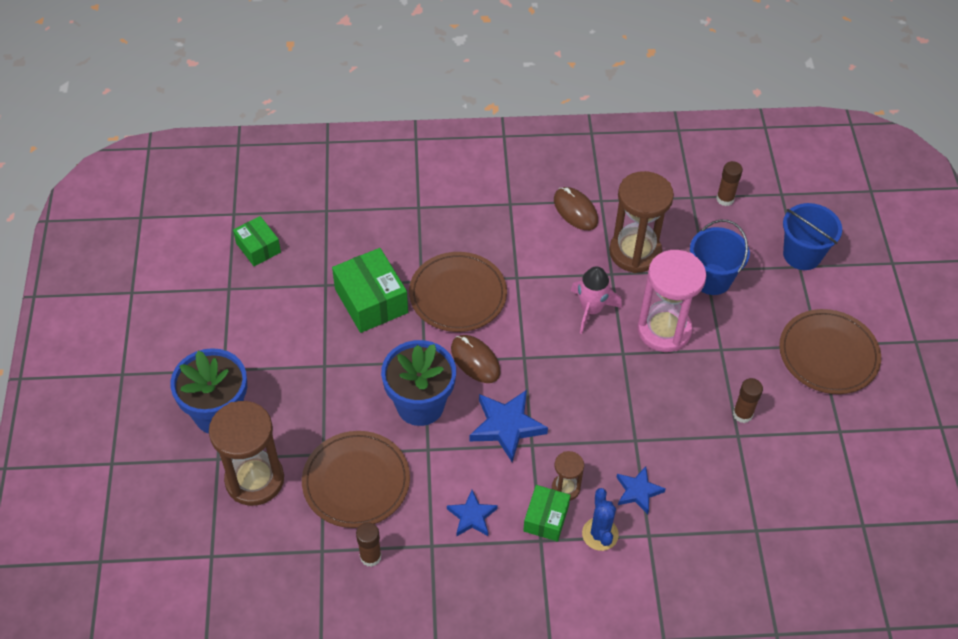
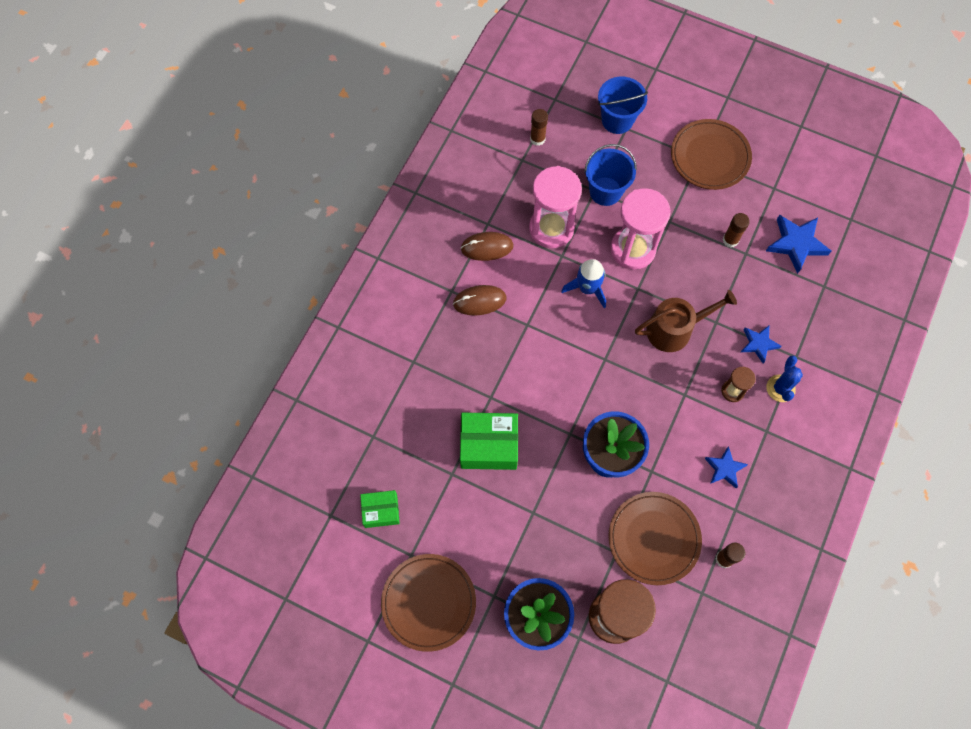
camera: 60 degrees left, 15 degrees up
brown plate [409,252,507,332] -> brown plate moved to [381,554,476,652]
brown mouse [451,335,501,383] -> brown mouse moved to [453,285,507,316]
blue star [469,390,548,462] -> blue star moved to [766,215,831,274]
green box [523,485,571,542] -> none
pink rocket [571,266,622,334] -> blue rocket [561,259,606,308]
blue cactus [582,488,619,551] -> blue cactus turned 75 degrees clockwise [766,355,803,402]
brown hourglass [609,171,674,273] -> pink hourglass [529,166,582,248]
none -> brown watering can [635,290,737,352]

